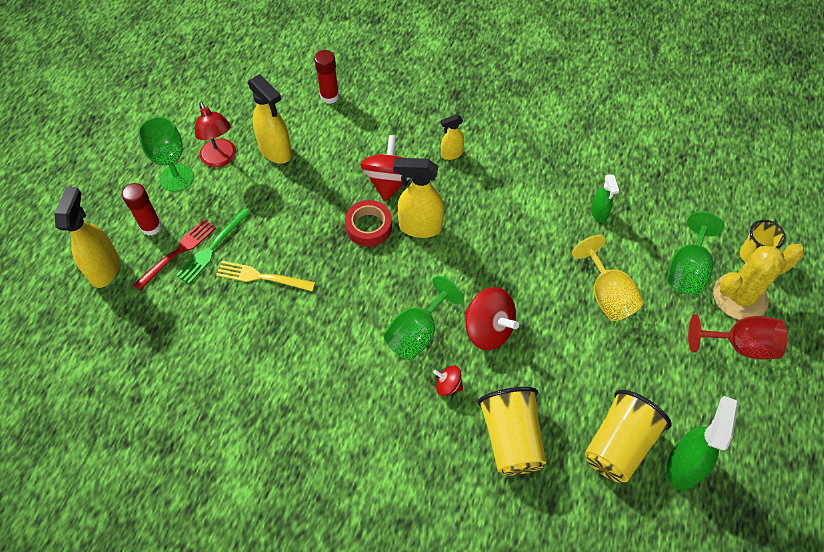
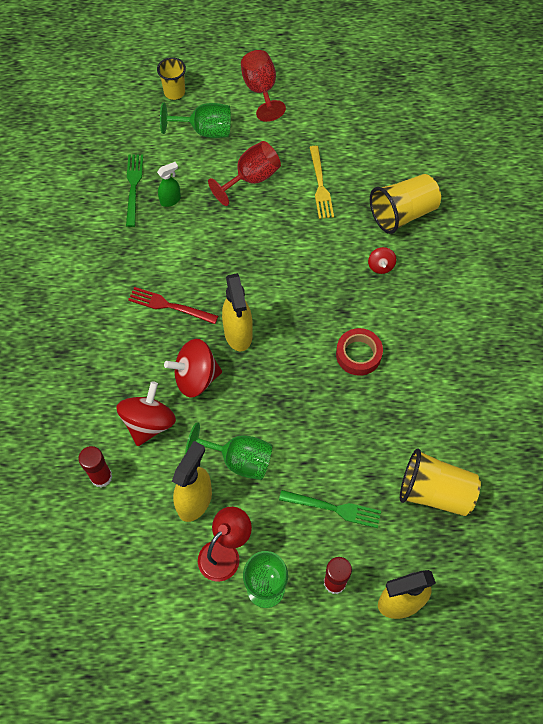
camera: 110 degrees left, 5 degrees up
red fork [133,219,216,290] -> red fork moved to [128,287,218,324]
yellow fork [216,261,316,292] -> yellow fork moved to [309,146,334,219]
red tape [345,200,392,247] -> red tape moved to [336,328,383,376]
green goblet [383,276,464,360] -> green goblet moved to [185,422,272,480]
yellow spray bottle [441,114,464,160] -> none
red spinning top [465,287,519,350] -> red spinning top moved to [116,381,176,446]
yellow goblet [572,235,644,321] -> red goblet [208,141,281,206]
yellow cup [585,390,672,483] -> yellow cup moved to [400,448,481,516]
green spray bottle [667,396,738,491] -> none
yellow cactus [713,244,804,320] -> none
none -> green fork [126,155,143,227]

